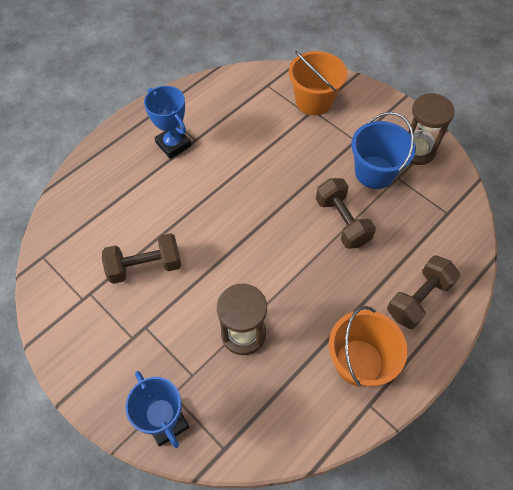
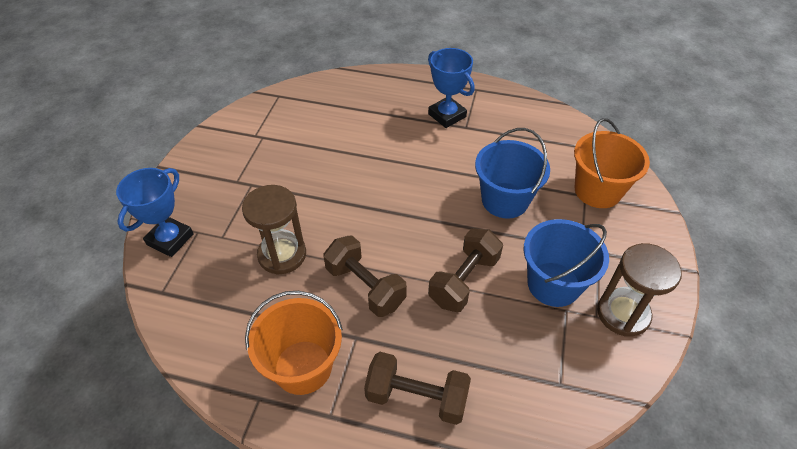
camera: 60 degrees right, 10 degrees down
brown dumbbell [102,233,181,284] -> brown dumbbell moved to [323,235,407,317]
blue trophy [144,86,191,159] -> blue trophy turned 60 degrees counterclockwise [428,48,475,128]
none -> blue bucket [475,128,550,219]

